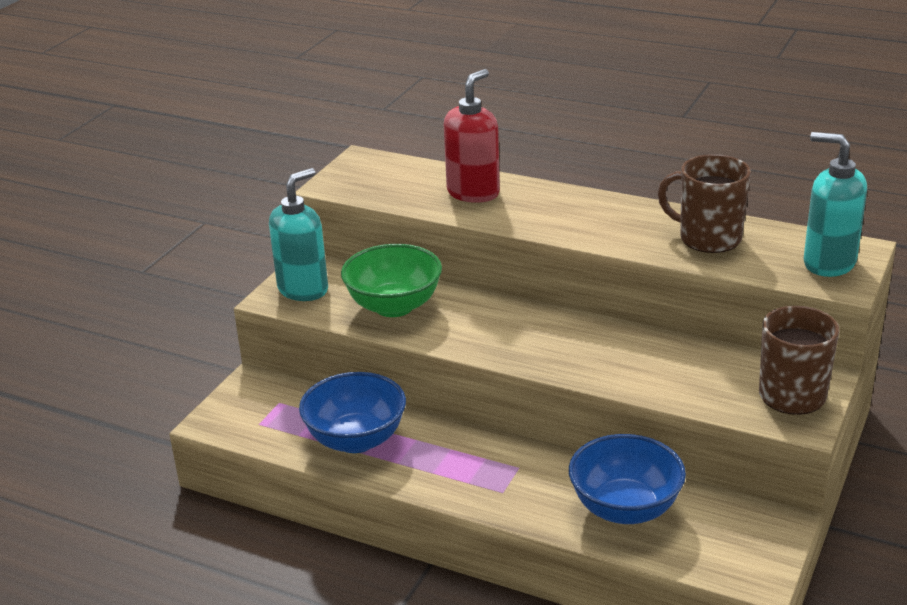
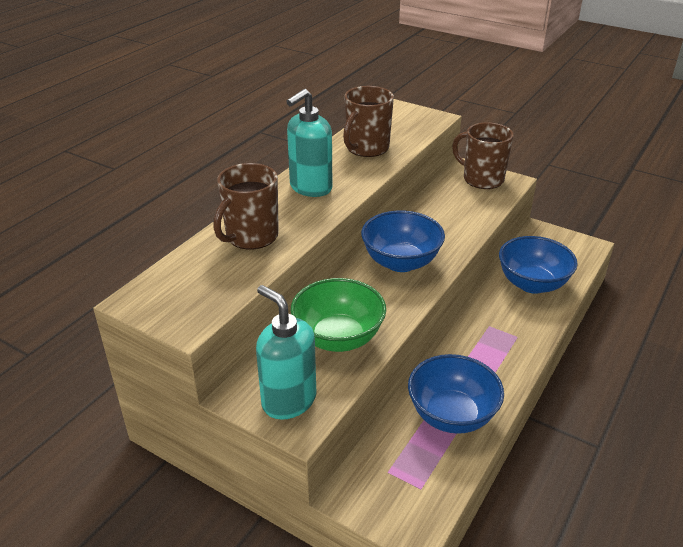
camera: 85 degrees left, 5 degrees up
red soap dispenser [444,69,500,203] -> brown mug [213,163,279,250]
turquoise soap dispenser [804,132,867,277] -> turquoise soap dispenser moved to [286,89,332,197]
none -> blue bowl [361,211,445,272]

